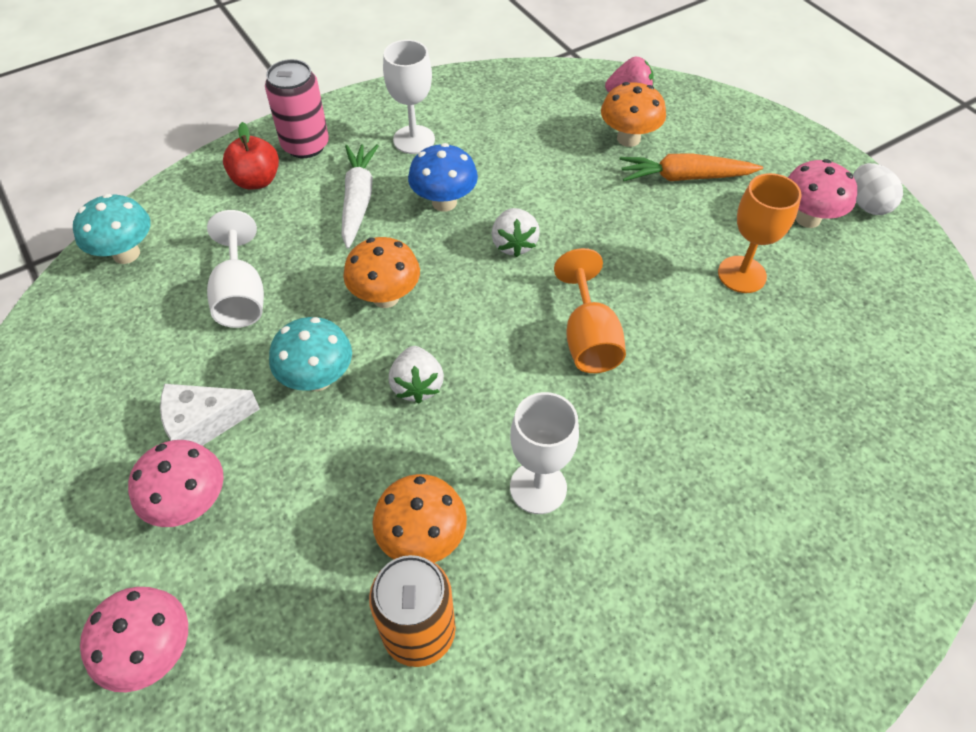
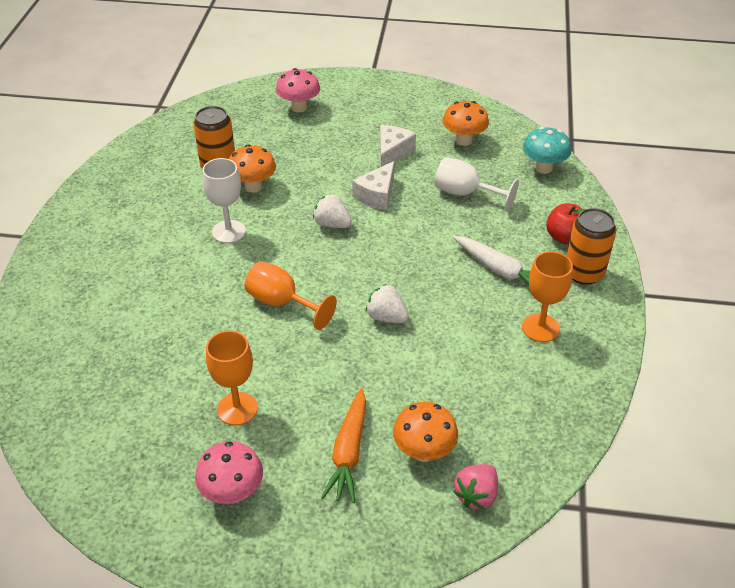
camera: 130 degrees right, 10 degrees down
pink mushroom [128,440,224,527] -> none
pink can [265,59,329,158] -> orange can [566,208,616,285]
turquoise mushroom [269,317,352,391] -> white cheese [352,161,394,210]
orange mushroom [343,237,420,308] -> orange mushroom moved to [442,101,489,146]
white goblet [383,40,435,154] -> orange goblet [522,251,573,342]
blue mushroom [408,143,478,212] -> none
orange carrot [620,153,763,181] -> orange carrot turned 150 degrees clockwise [321,388,366,503]
white egg [853,163,903,215] -> none

